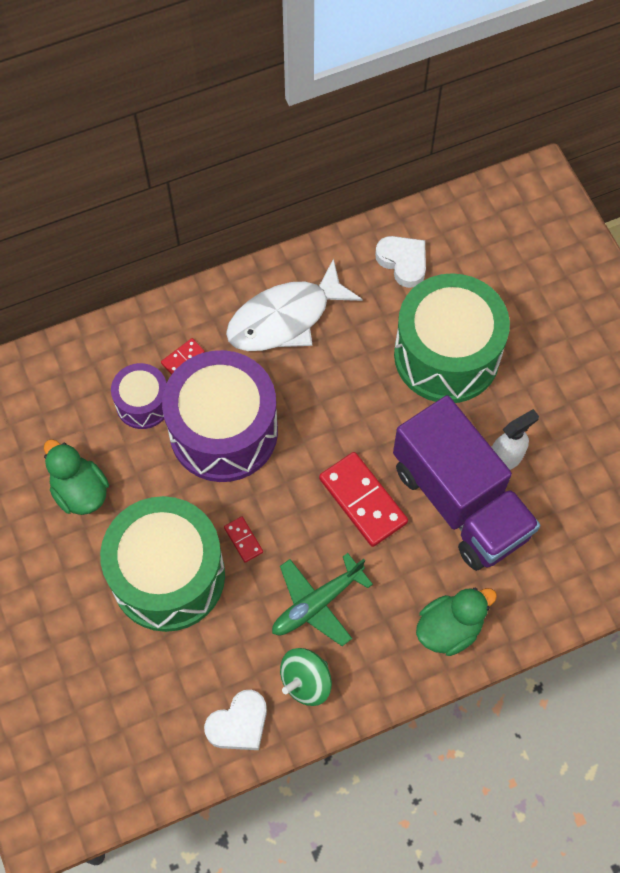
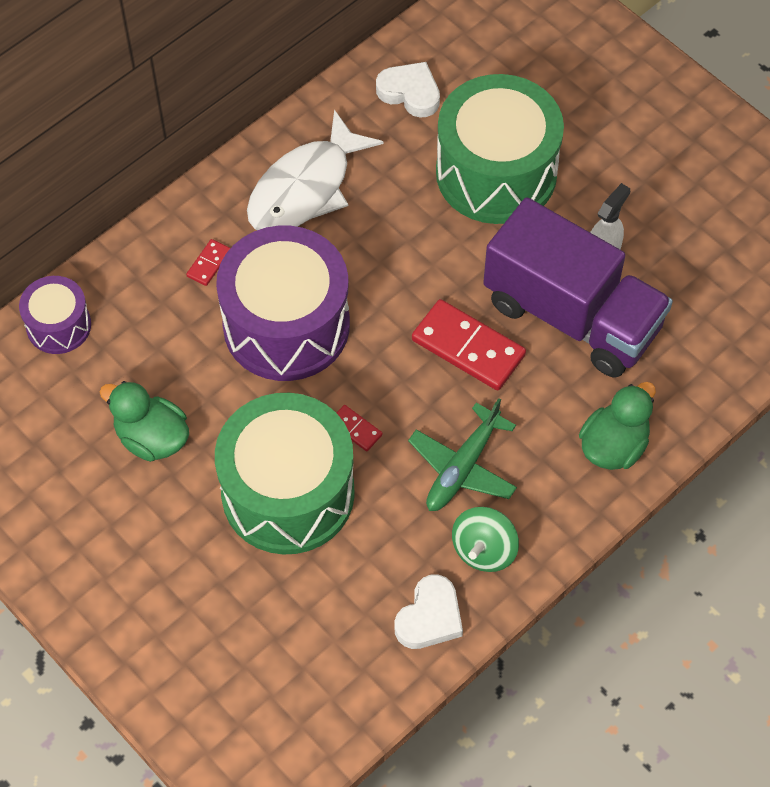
camera: 20 degrees left, 5 degrees down
purple drum [111,363,167,429] -> purple drum moved to [19,276,91,354]

